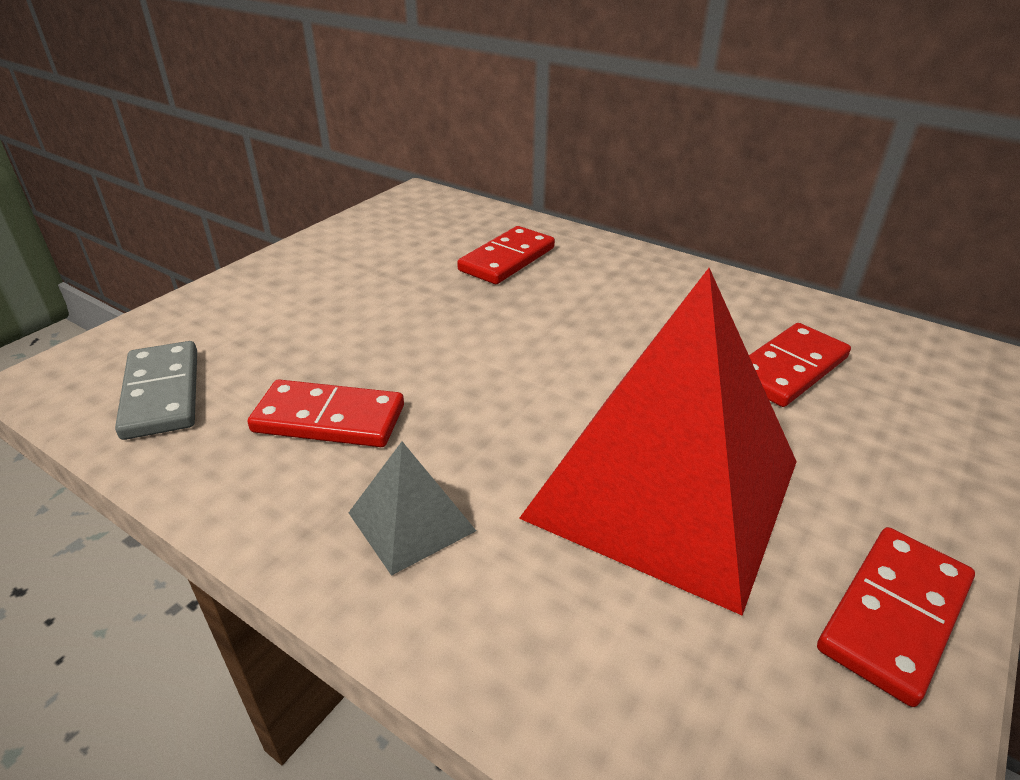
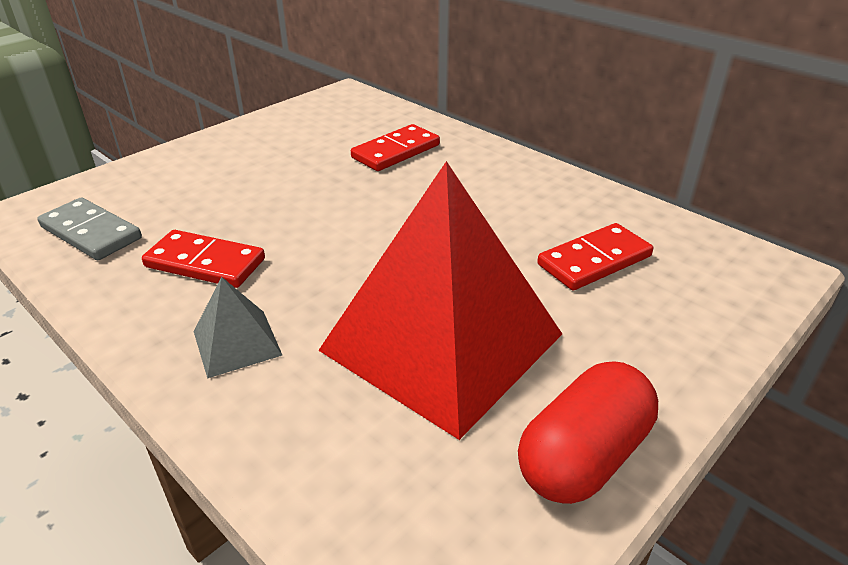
camera: 10 degrees right, 0 degrees up
grey domino [115,341,197,440] -> grey domino turned 45 degrees counterclockwise [37,197,142,260]
red domino [817,527,975,707] -> red capsule [518,361,658,504]

